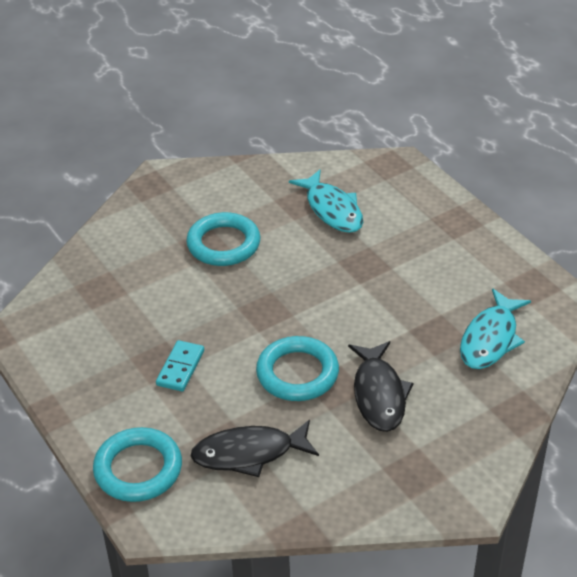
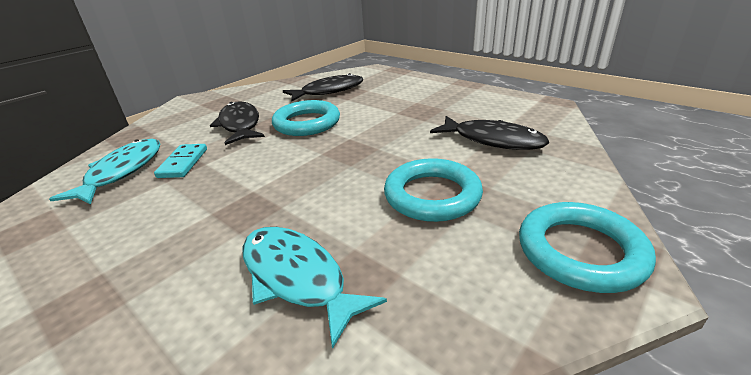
camera: 165 degrees right, 10 degrees down
turquoise ring [93,427,182,502] -> turquoise ring moved to [519,202,656,293]
turquoise domino [156,340,204,391] -> turquoise domino moved to [154,144,207,178]
none -> black fish [430,116,549,150]

